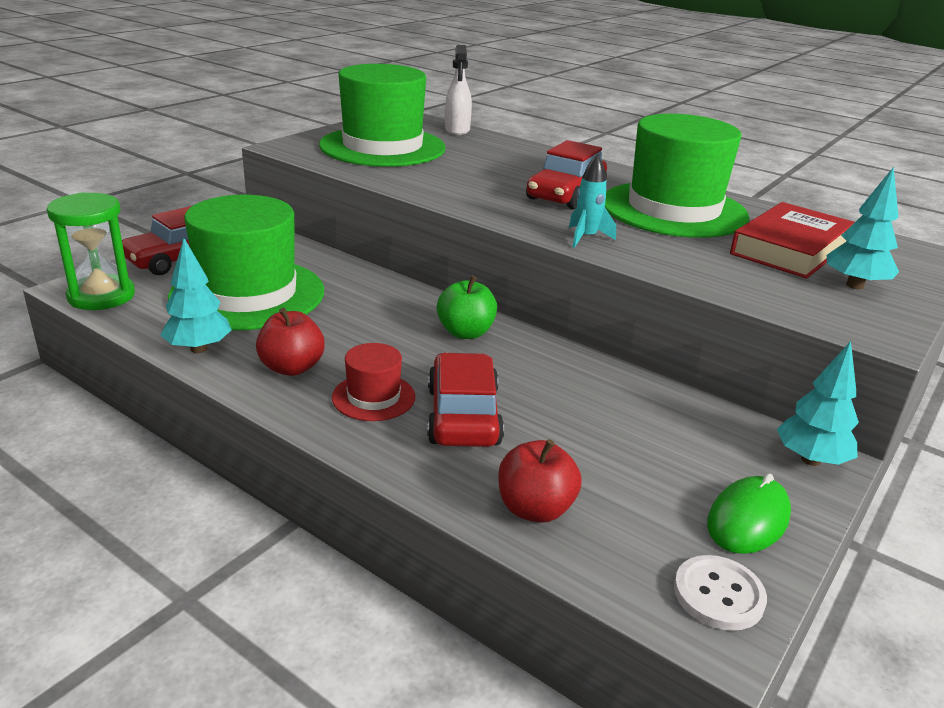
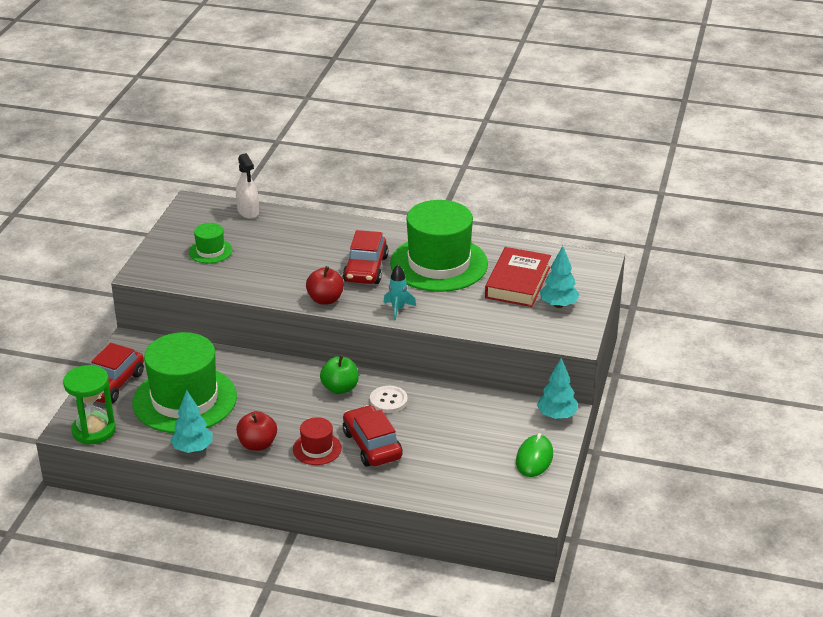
camera: 20 degrees left, 5 degrees up
green hat [319,64,446,167] -> green hat [189,223,233,263], size x0.45
red apple [498,439,581,523] -> red apple moved to [306,266,344,305]
white button [674,555,767,631] -> white button moved to [370,386,408,413]

